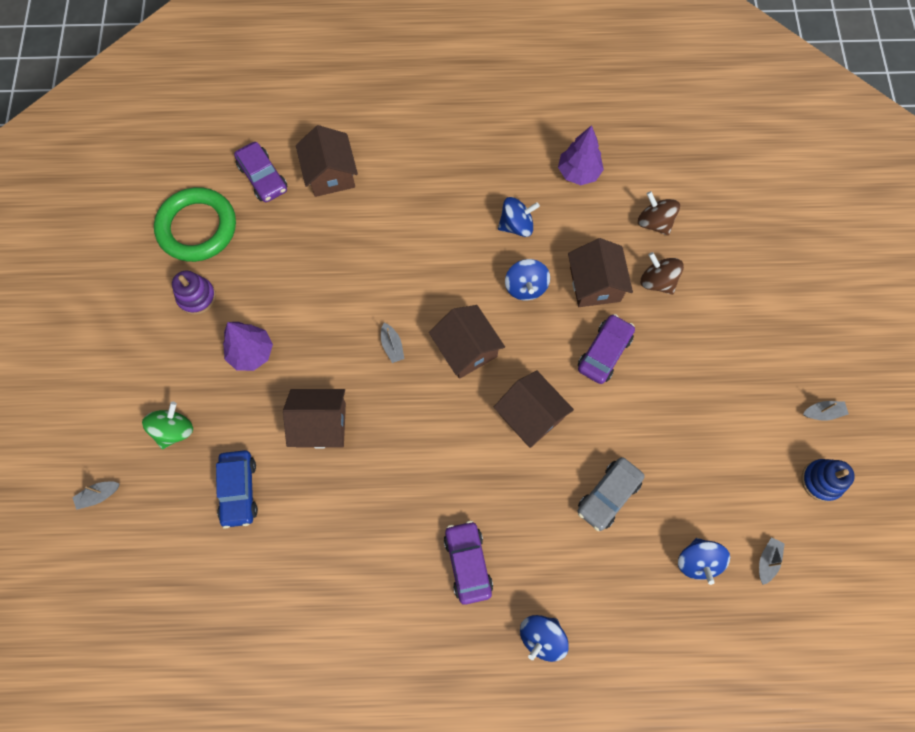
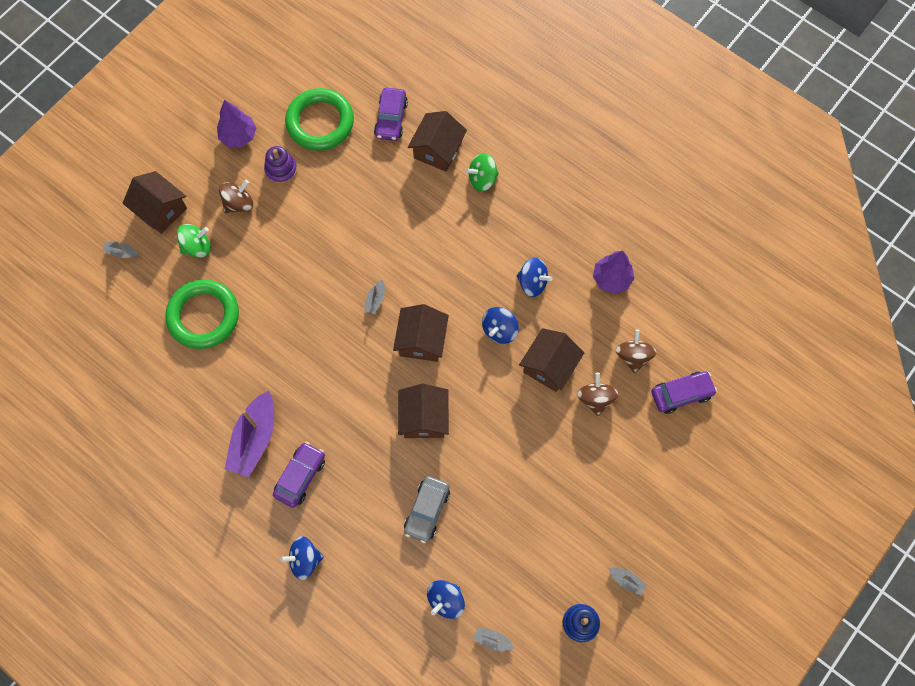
camera: 40 degrees right, 0 degrees up
blue car [216,450,258,528] -> green ring [165,279,239,349]
purple tree [223,322,273,371] -> purple tree moved to [217,100,257,147]
brown house [283,389,346,449] -> brown house moved to [123,171,187,234]
grey car [577,457,645,531] -> grey car turned 60 degrees counterclockwise [404,476,450,543]
purple car [578,314,635,384] -> purple car moved to [651,371,717,414]
grey boat [759,537,785,585] -> grey boat turned 135 degrees counterclockwise [473,627,514,651]
none -> brown spinning top [219,180,253,213]
none -> purple boat [225,391,274,477]
none -> green spinning top [466,153,499,191]

